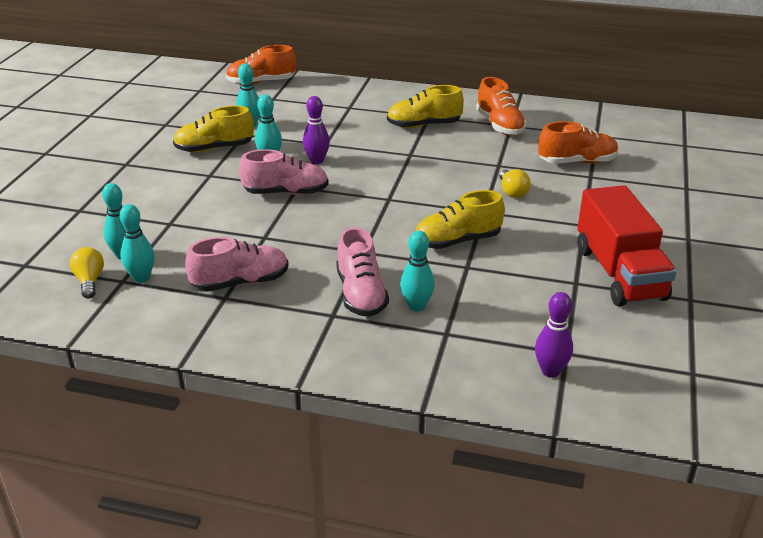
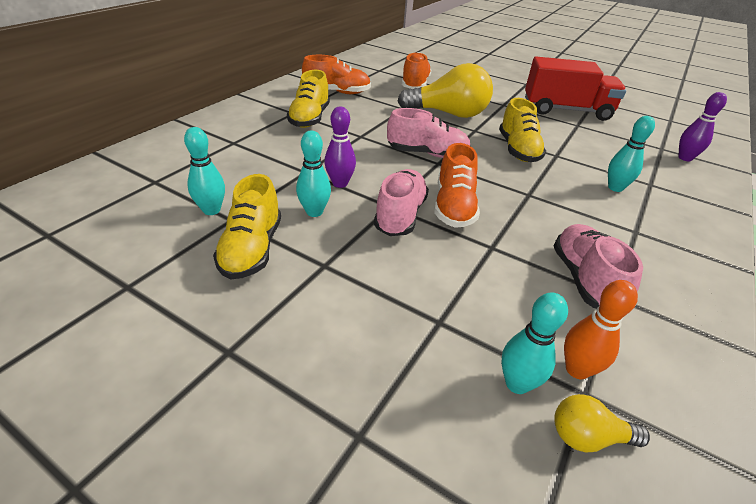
camera: 75 degrees left, 5 degrees up
turquoise bowling pin [119,204,155,283] -> orange bowling pin [564,280,638,379]
orange shoe [226,45,296,85] -> orange shoe moved to [434,143,480,228]
pink shoe [336,227,389,317] -> pink shoe moved to [387,108,470,158]
yellow light bulb [499,169,530,198] -> yellow light bulb [397,63,493,118], size x2.15

